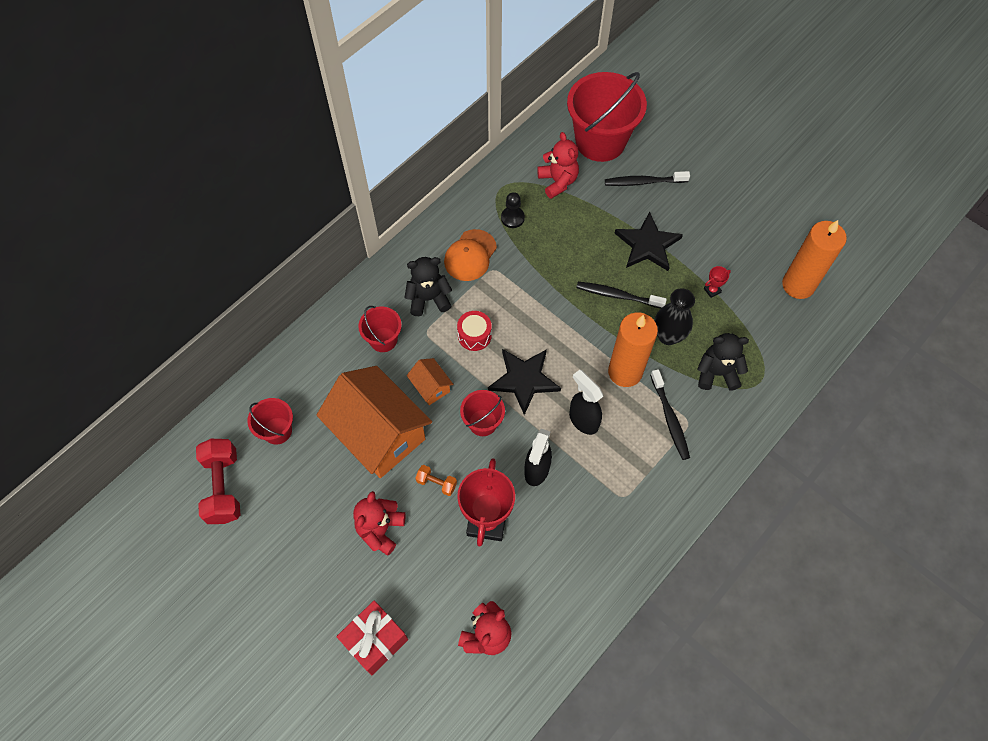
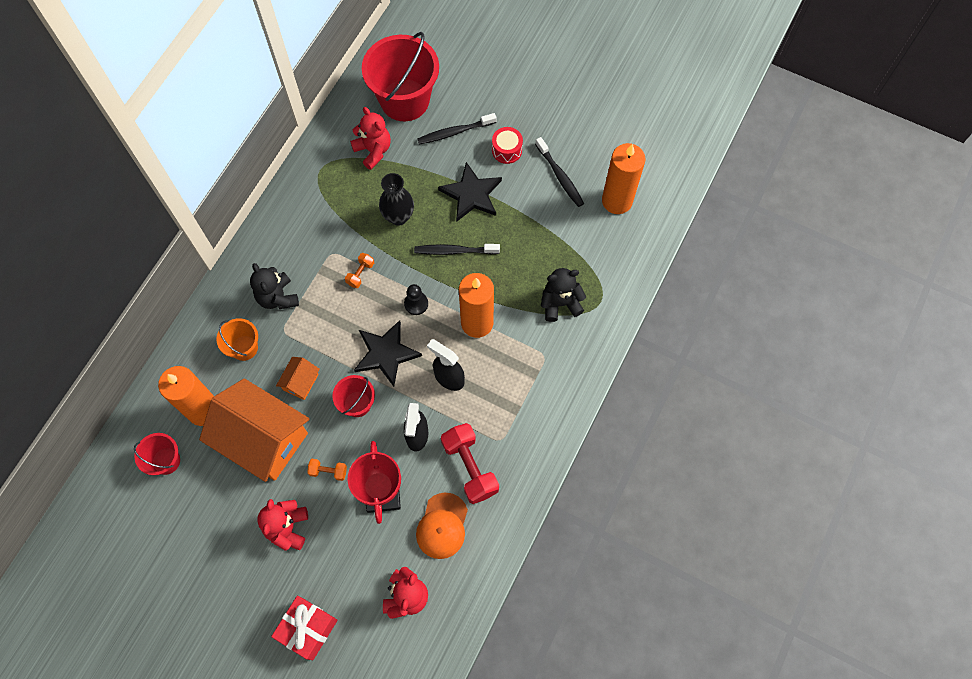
camera: 15 degrees left, 5 degrees up
red dumbbell [196,439,240,524] -> red dumbbell moved to [441,423,499,504]
red bucket [358,306,402,352] -> orange bucket [216,318,258,361]
black teddy bear [405,257,452,316] -> black teddy bear turned 90 degrees counterclockwise [250,263,299,309]
orange house [407,358,453,405] -> orange house turned 75 degrees clockwise [276,357,320,400]
orange cap [444,229,497,281] -> orange cap moved to [416,493,468,559]
red drum [457,311,492,351] -> red drum moved to [492,127,523,164]
black pawn [501,192,525,228] -> black pawn moved to [404,284,428,315]
black toothbrush [650,369,690,460] -> black toothbrush moved to [535,137,584,207]
black vase [654,288,695,345] -> black vase moved to [379,173,414,226]
red trophy [704,266,731,298] -> none
none -> orange candle [158,366,214,426]
none -> orange dumbbell [345,253,374,288]

